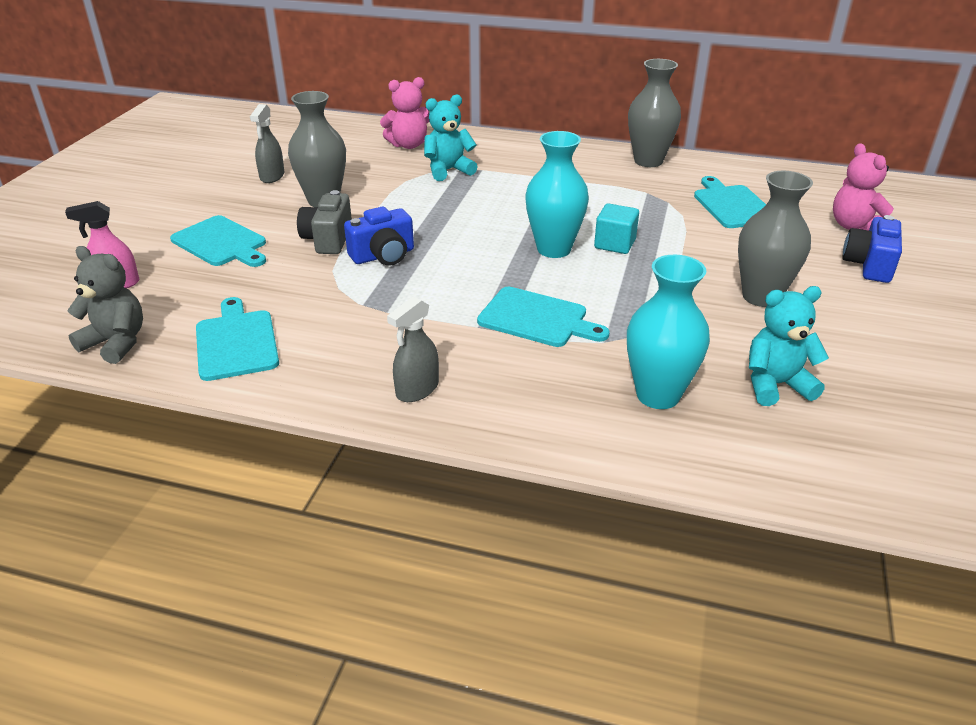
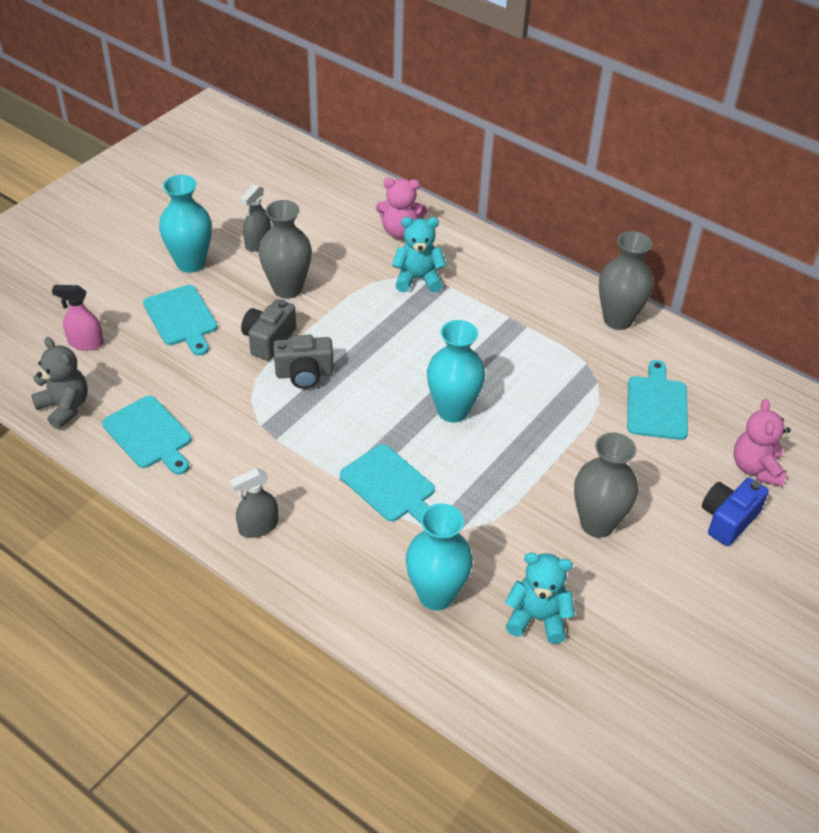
camera: 20 degrees right, 10 degrees up
turquoise cutting board [196,297,279,381] -> turquoise cutting board turned 135 degrees clockwise [102,395,192,475]
blue camera [344,207,414,266] -> grey camera [273,335,334,389]
turquoise cube [594,204,639,254] -> none
none -> turquoise vase [159,175,212,273]

